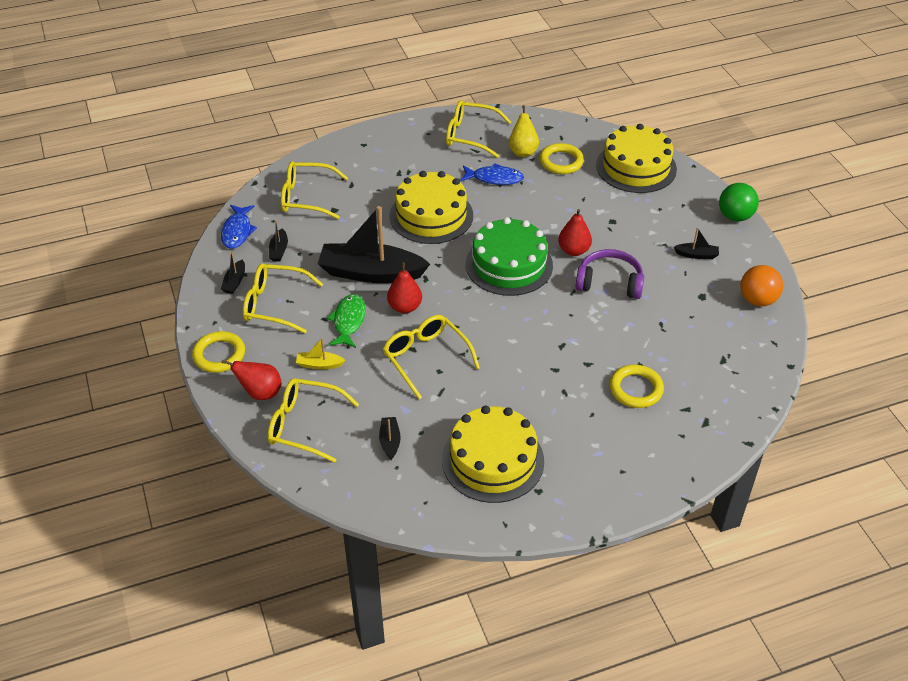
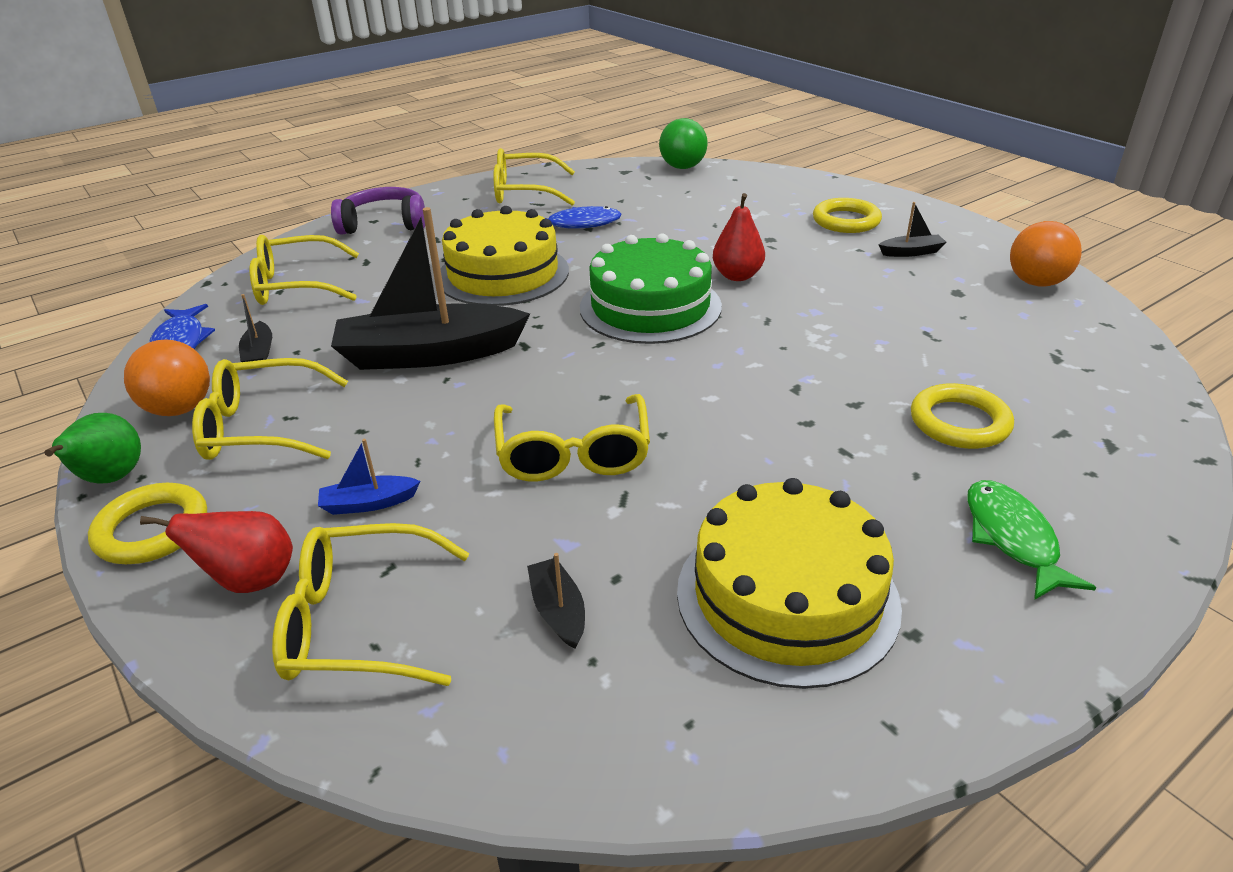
camera: 15 degrees left, 10 degrees down
black boat [221,252,245,294] -> orange ball [124,339,210,416]
yellow boat [296,338,346,370] -> blue boat [318,439,420,515]
green fish [327,294,366,348] -> green fish moved to [968,480,1096,600]
yellow glasses [383,315,480,399] -> yellow glasses turned 135 degrees counterclockwise [494,394,650,482]
red pear [387,263,422,313] -> none
yellow pear [509,105,539,157] -> none
yellow ring [539,143,584,174] -> yellow ring moved to [813,198,882,233]
purple headphones [575,249,644,299] -> purple headphones moved to [331,187,425,235]
yellow cake [596,124,677,193] -> none
green ball [719,183,759,221] -> green ball moved to [659,118,708,169]
none -> green pear [44,413,141,483]

